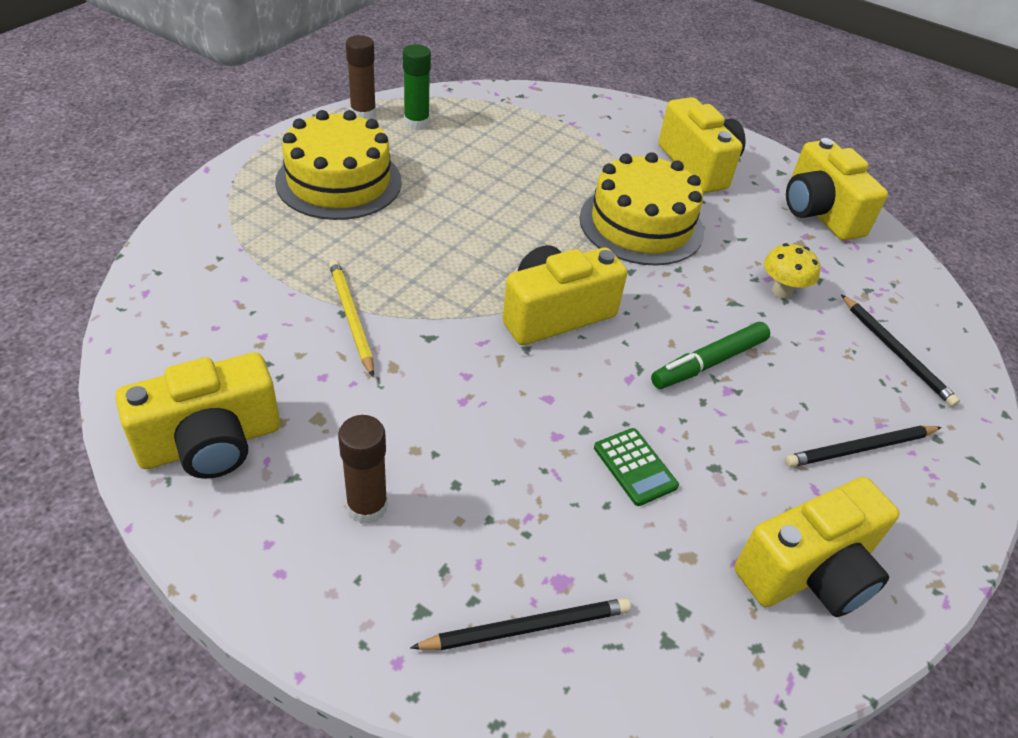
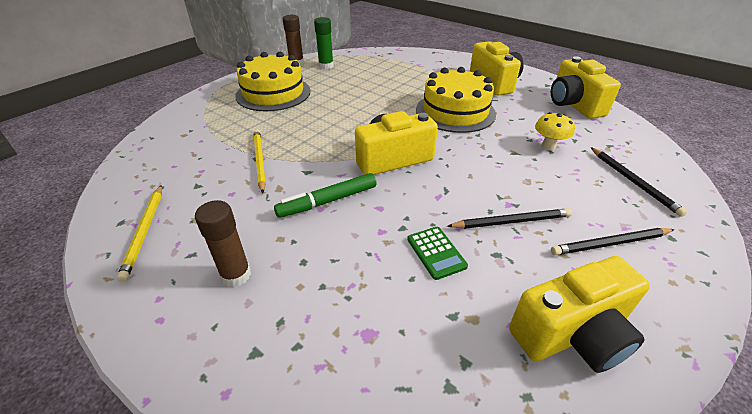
camera: 10 degrees right, 5 degrees down
yellow camera [115,352,280,479] -> yellow pencil [117,185,162,282]
black pencil [410,598,631,650] -> black pencil moved to [447,208,572,229]
green marker [651,322,770,389] -> green marker moved to [274,173,377,218]

